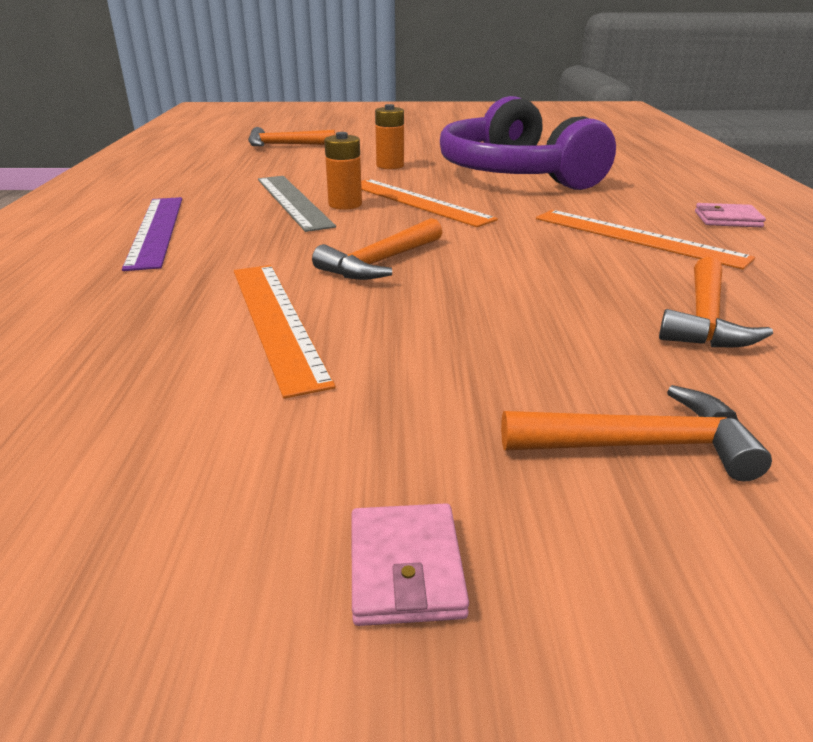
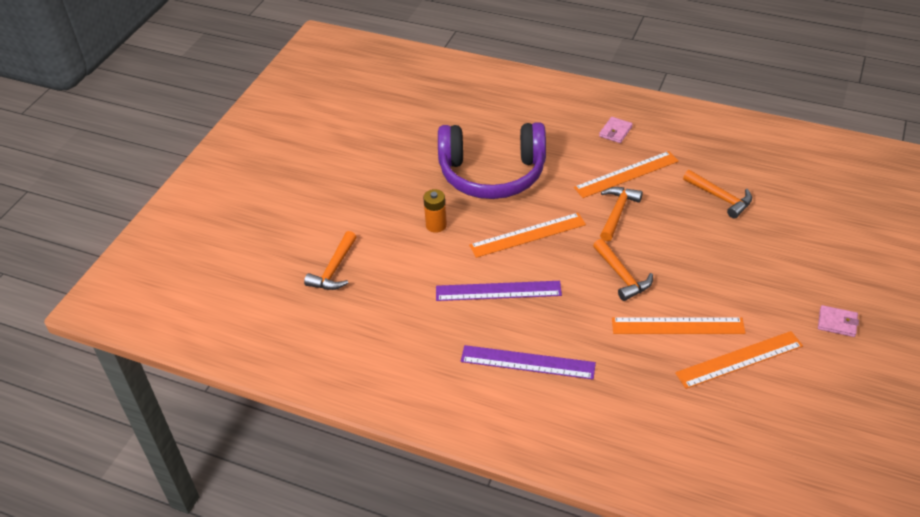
camera: 65 degrees left, 15 degrees up
grey ruler [258,176,336,232] -> purple ruler [436,281,562,301]
orange battery [324,132,362,210] -> none
orange hammer [501,385,772,482] -> orange hammer moved to [600,187,643,242]
none -> orange ruler [675,331,803,389]

